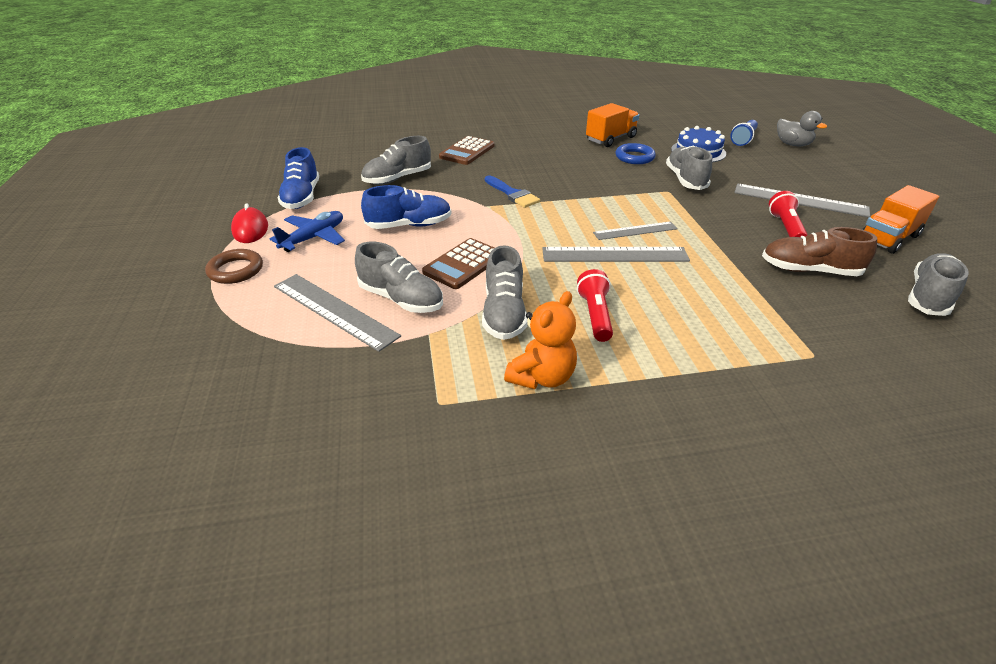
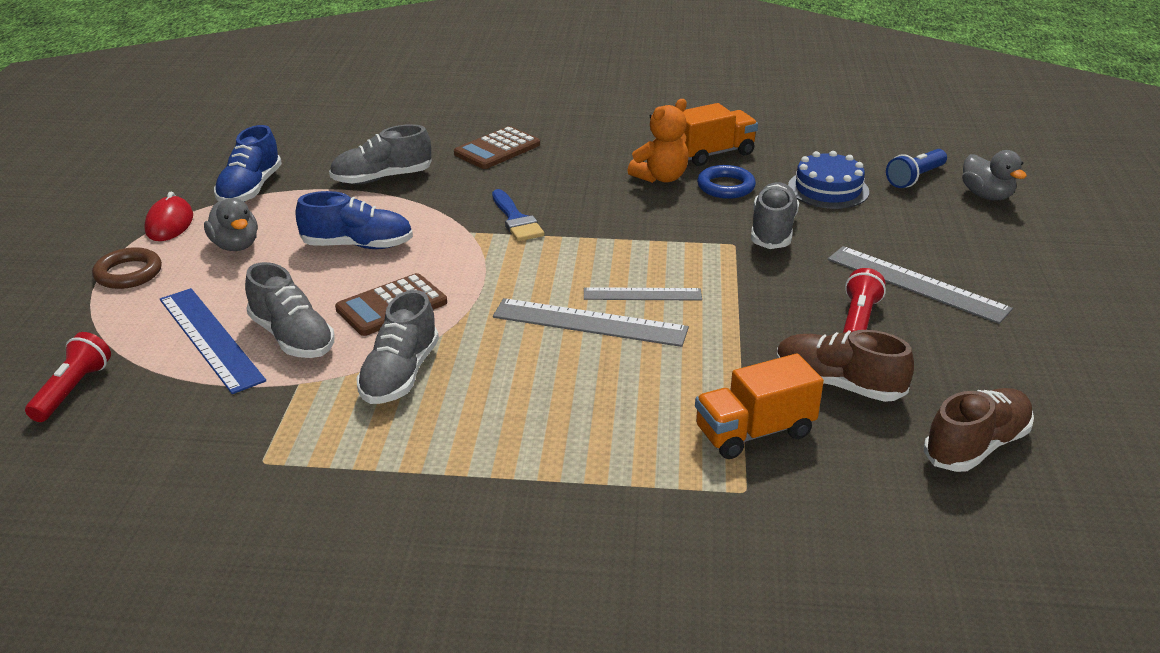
camera: 15 degrees right, 5 degrees down
blue plane [270,211,345,252] -> grey duck [204,198,258,251]
grey ruler [274,274,401,352] -> blue ruler [160,288,266,394]
orange teddy bear [504,291,577,389] -> orange teddy bear moved to [627,99,689,183]
red flashlight [577,269,613,342] -> red flashlight moved to [25,332,111,422]
orange truck [862,185,939,254] -> orange truck moved to [695,353,824,459]
grey shoe [908,253,969,316] -> brown shoe [924,388,1034,472]

